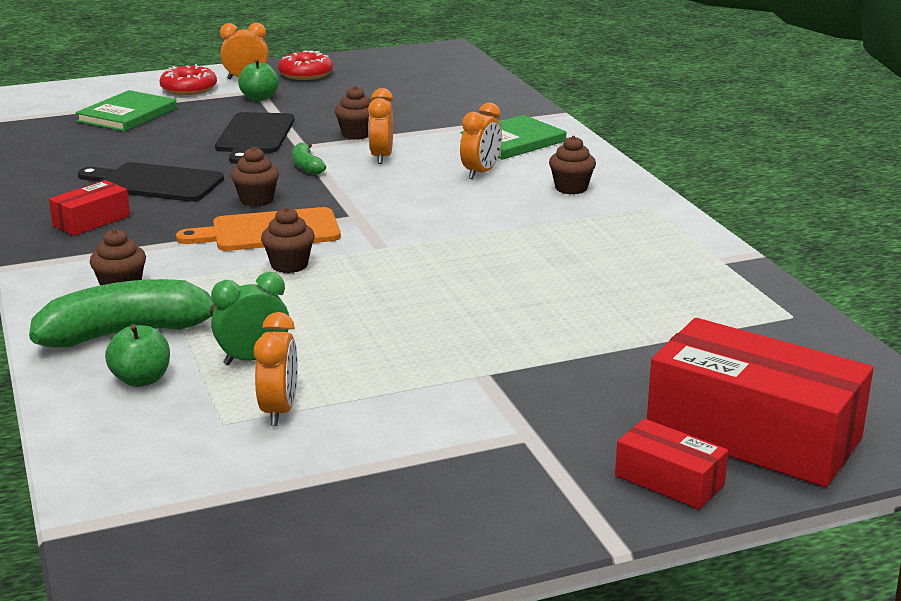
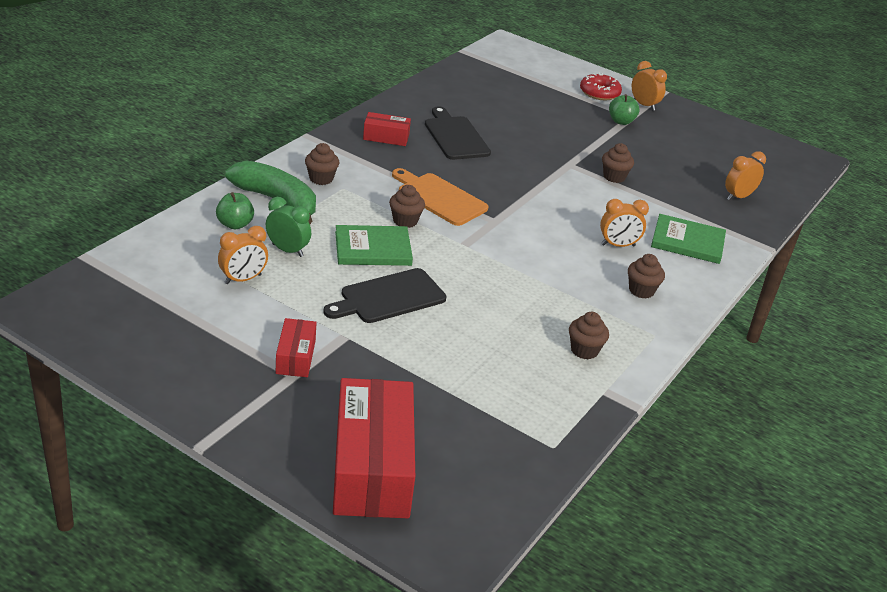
camera: 50 degrees right, 10 degrees up
green book [75,90,177,132] -> green book moved to [335,225,413,266]
black cutting board [215,112,295,164] -> black cutting board moved to [323,268,446,323]
brown cupcake [231,147,279,207] -> brown cupcake moved to [569,312,609,359]
red donut [278,50,333,80] -> none
green banana [292,142,326,175] -> none
orange clock [368,88,393,164] -> orange clock moved to [725,151,766,201]
red box [615,419,728,509] -> red box moved to [276,318,317,377]

